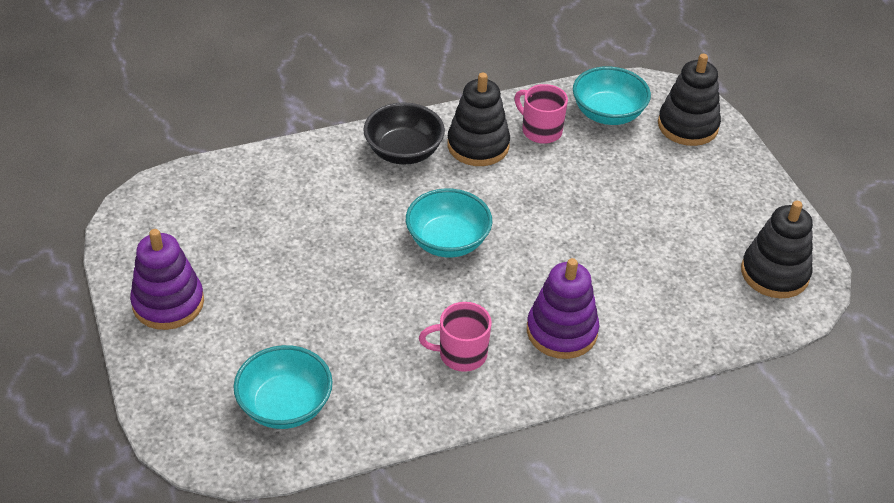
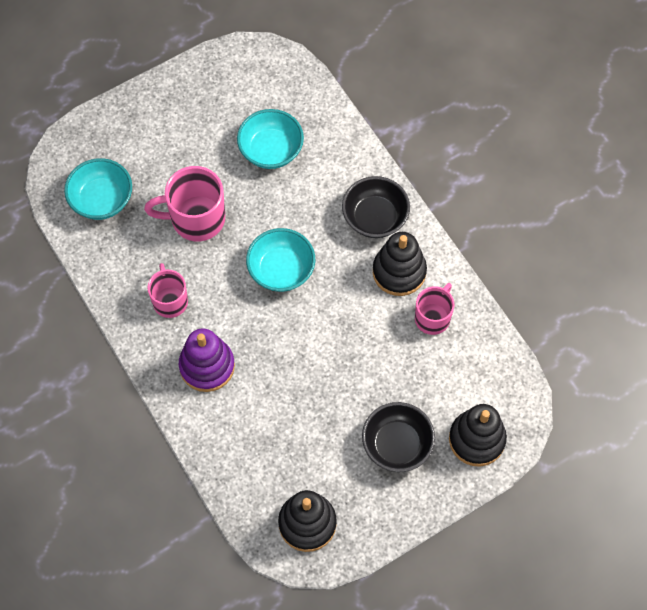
camera: 80 degrees right, 20 degrees up
purple stacking toy [130,229,204,330] -> none
turquoise bowl [573,66,651,125] -> turquoise bowl moved to [237,109,304,169]
none -> pink mug [144,166,225,241]
none -> black bowl [362,402,435,472]

